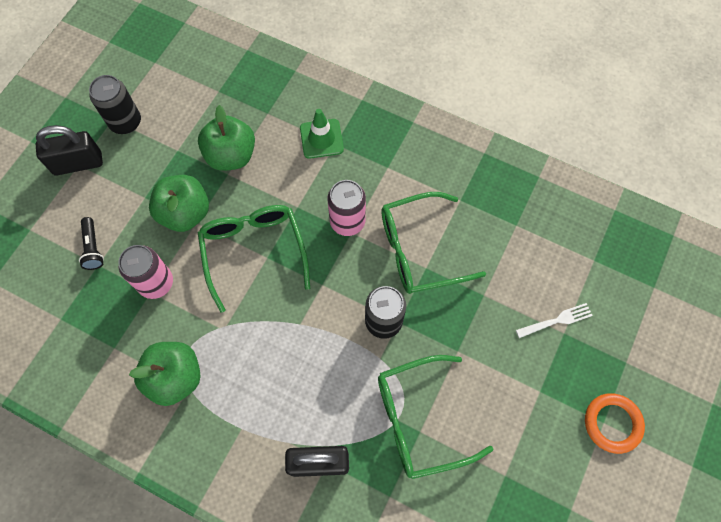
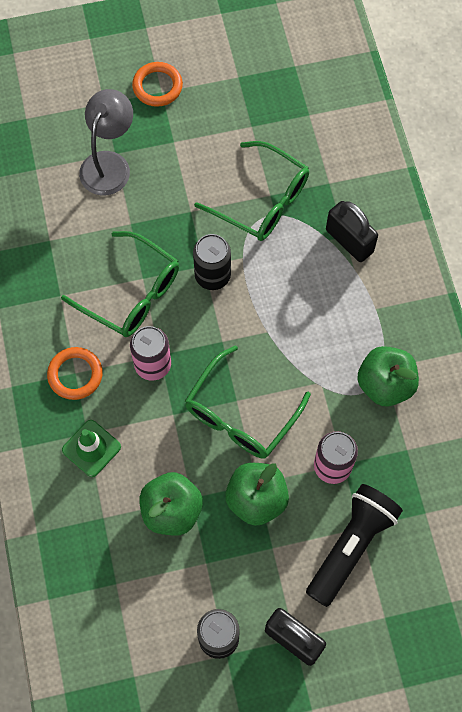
camera: 130 degrees left, 0 degrees up
black flashlight [79,217,104,270] -> black flashlight [306,484,403,607], size x2.10
white fork [516,303,593,338] -> grey lamp [79,89,133,196]
none -> orange ring [47,347,103,400]

